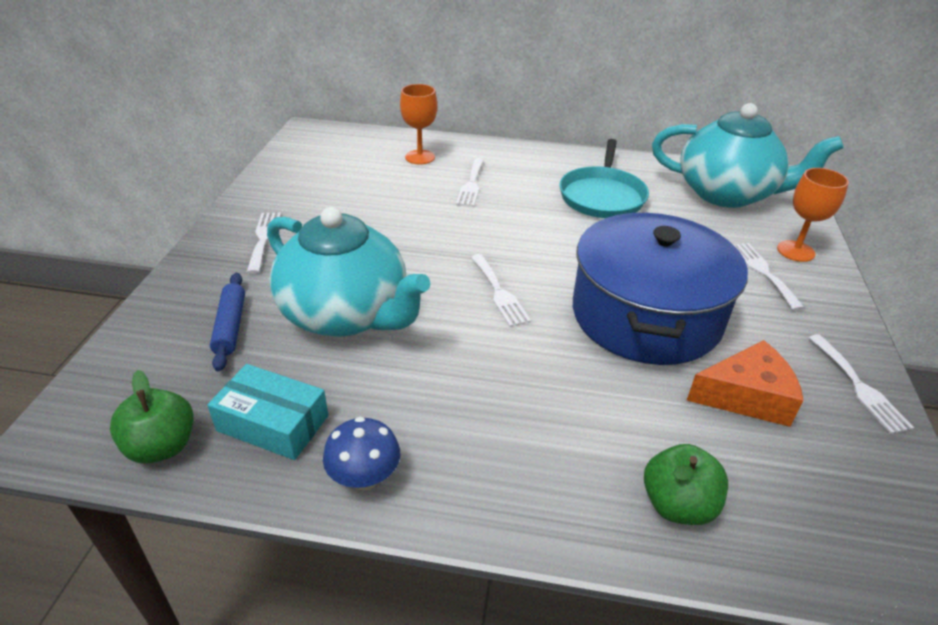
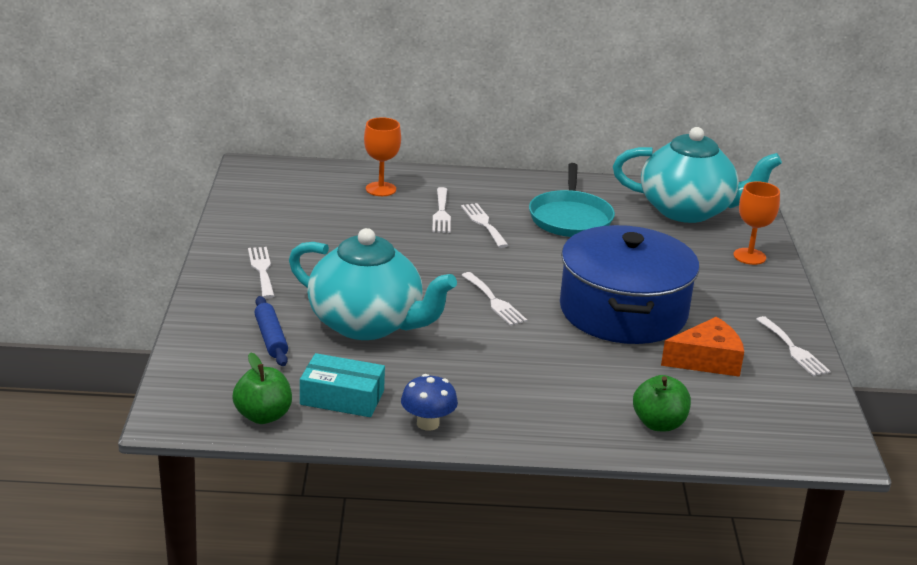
camera: 10 degrees left, 10 degrees down
white fork [733,243,804,311] -> white fork moved to [461,203,509,248]

